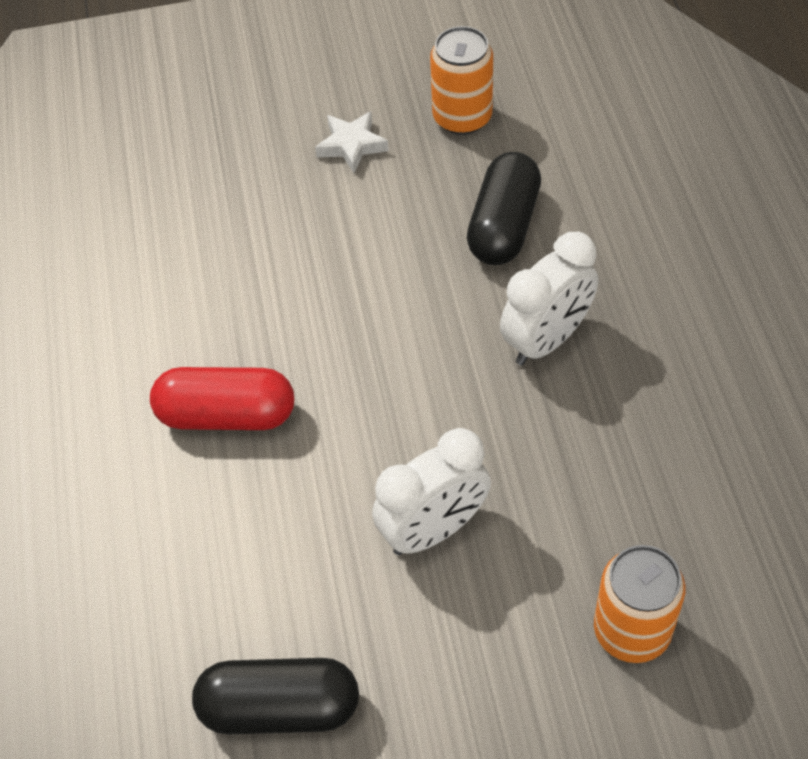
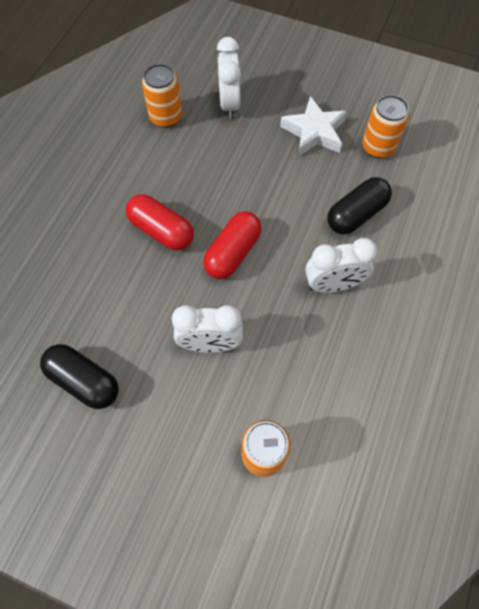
camera: 30 degrees right, 10 degrees up
white star [315,111,389,173] -> white star [280,96,347,156], size x1.64
none -> orange can [142,64,182,128]
none -> red capsule [203,211,262,279]
none -> white clock [217,37,241,119]

